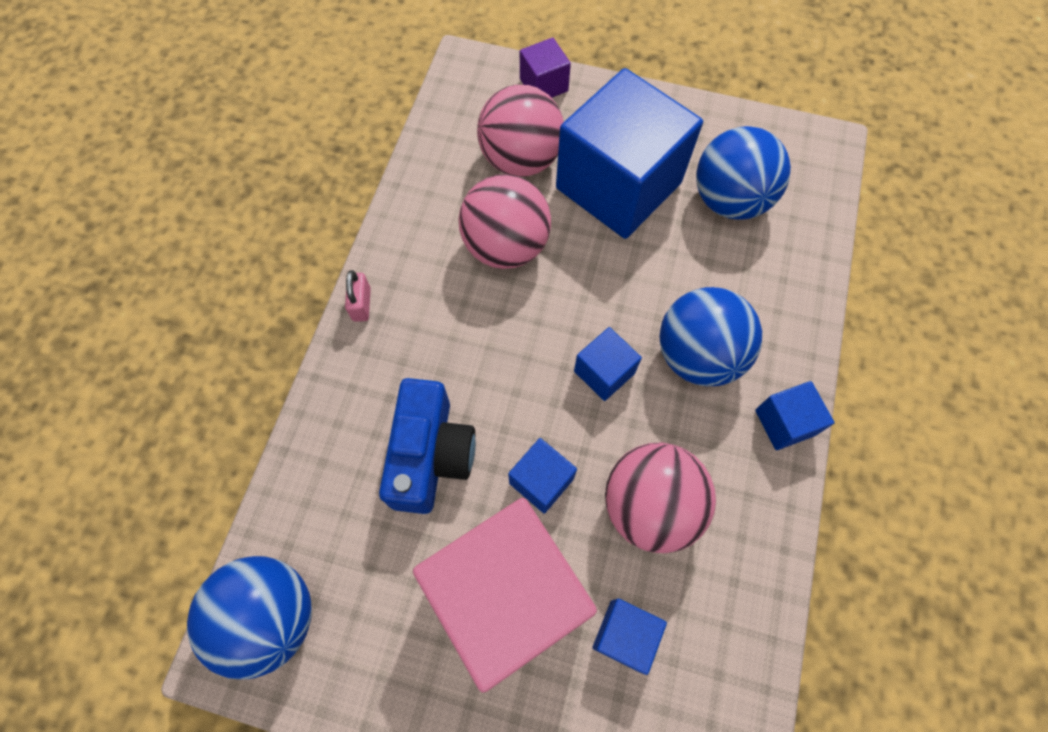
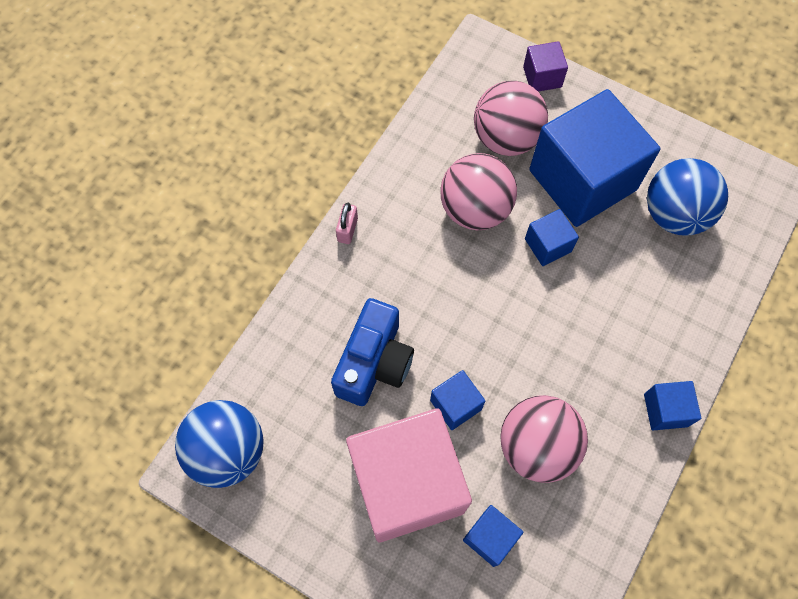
camera: 15 degrees right, 0 degrees up
blue cube [574,327,642,401] -> blue cube moved to [525,209,579,266]
blue ball [659,287,762,386] -> none

